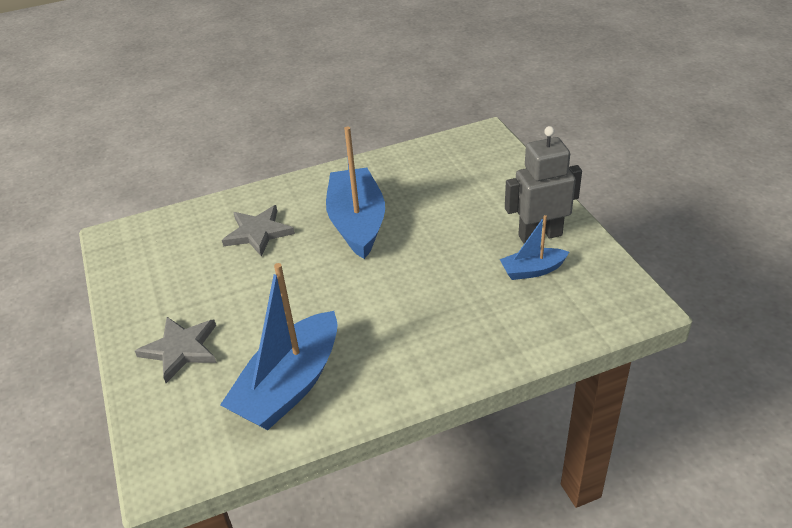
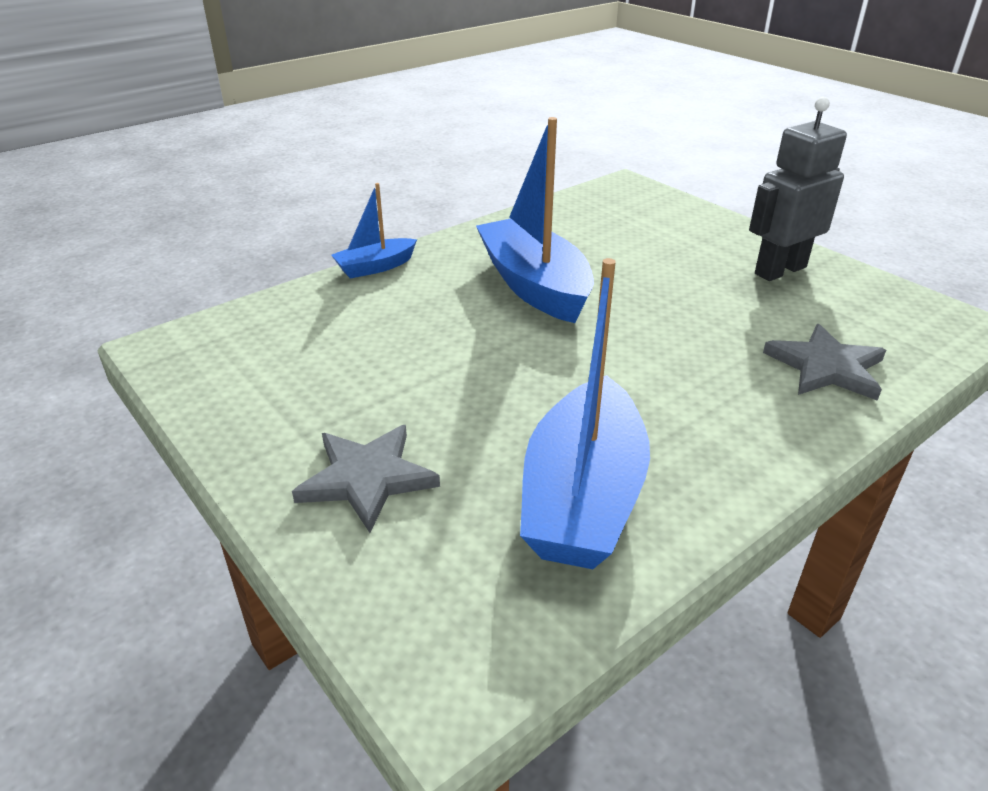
camera: 20 degrees left, 5 degrees down
grey star [222,205,295,257] -> grey star moved to [763,324,886,401]
blue boat [500,215,569,280] -> blue boat moved to [331,183,417,279]

